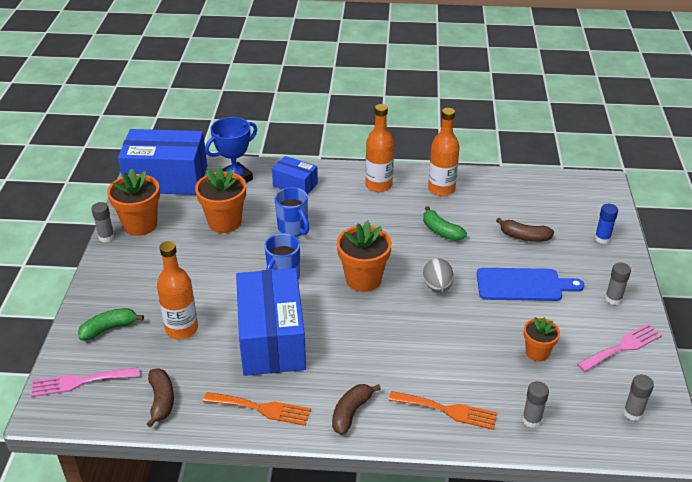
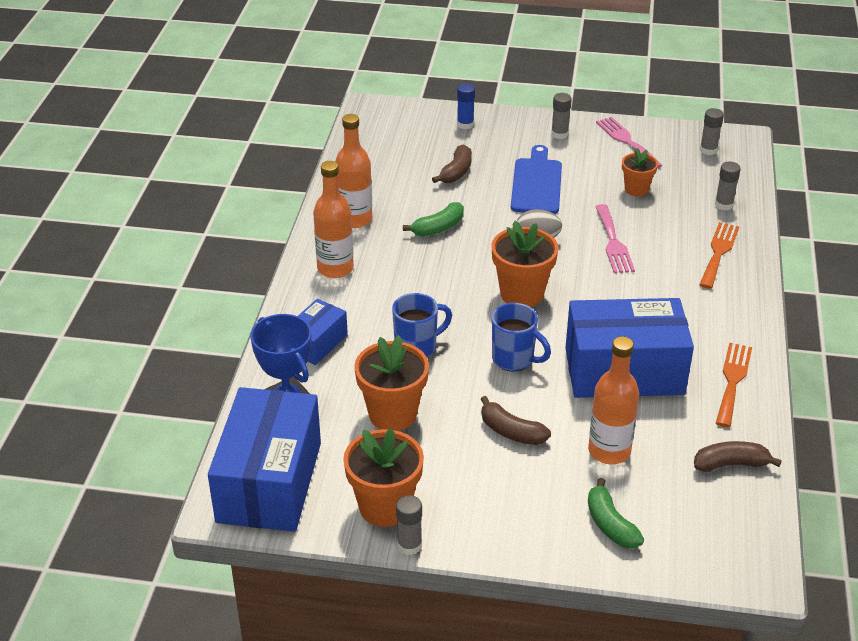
camera: 85 degrees left, 0 degrees up
pink fork [31,367,139,397] -> pink fork moved to [595,204,635,273]
brown banana [332,384,381,435] -> brown banana moved to [481,396,551,445]

